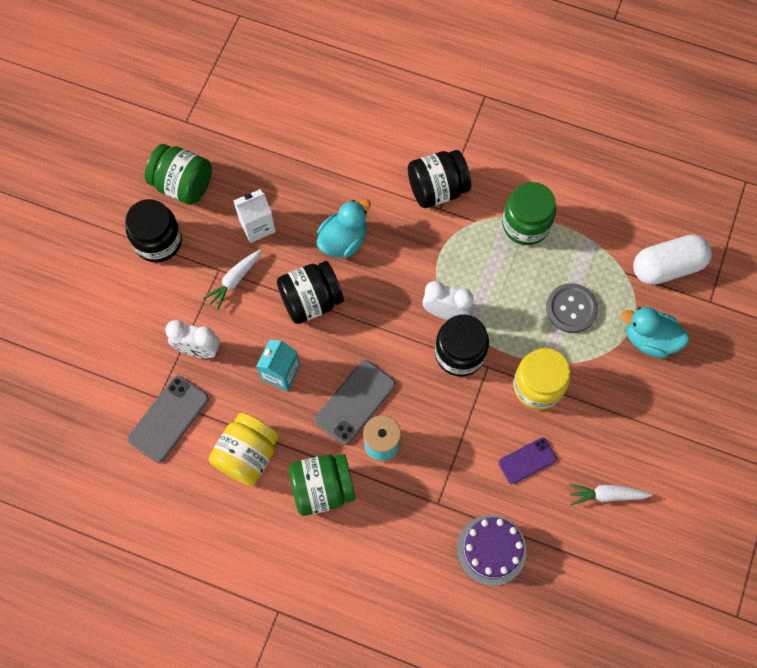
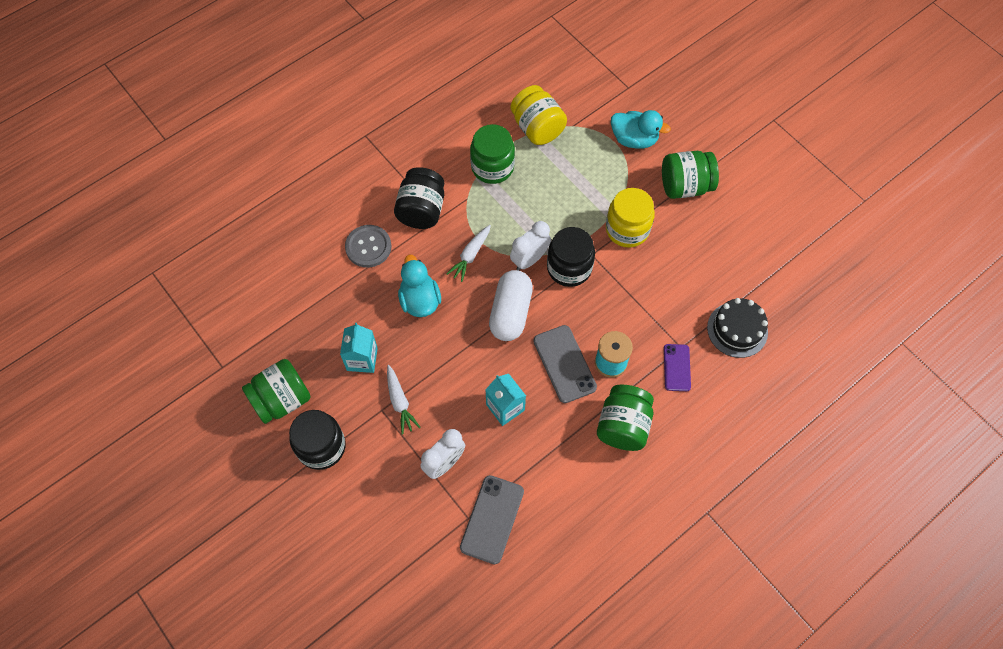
camera: 60 degrees left, 5 degrees down
grey phone [127,376,209,463] -> grey phone turned 45 degrees clockwise [460,475,524,564]
yellow jar [209,413,279,486] -> yellow jar moved to [511,85,567,145]
white carton [233,189,276,243] -> turquoise carton [340,323,378,373]
black jar [277,261,344,324] -> none
purple cake [457,515,527,586] -> black cake [707,298,768,358]
purple phone [498,438,557,484] -> purple phone moved to [664,344,691,391]
grey button [546,283,598,333] -> grey button moved to [345,225,392,267]
white carrot [570,484,652,505] -> white carrot moved to [447,225,491,282]
turquoise duck [621,307,689,358] -> turquoise duck turned 120 degrees counterclockwise [611,110,671,149]
white capsule [633,235,712,285] -> white capsule moved to [489,270,533,341]
none -> green jar [662,151,719,199]

